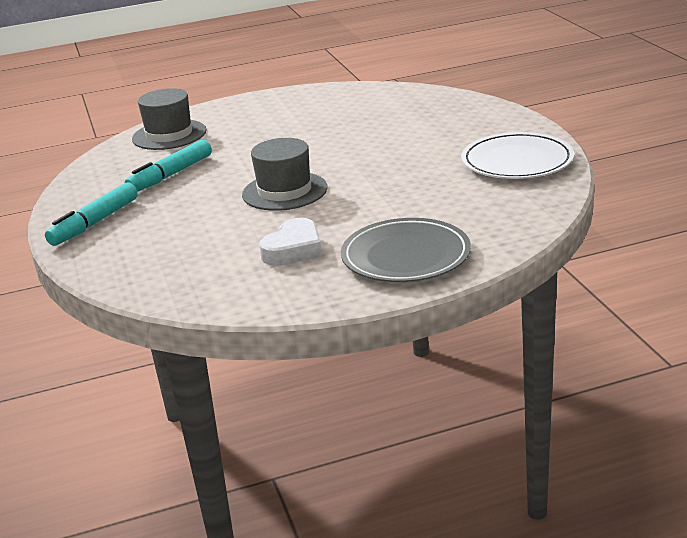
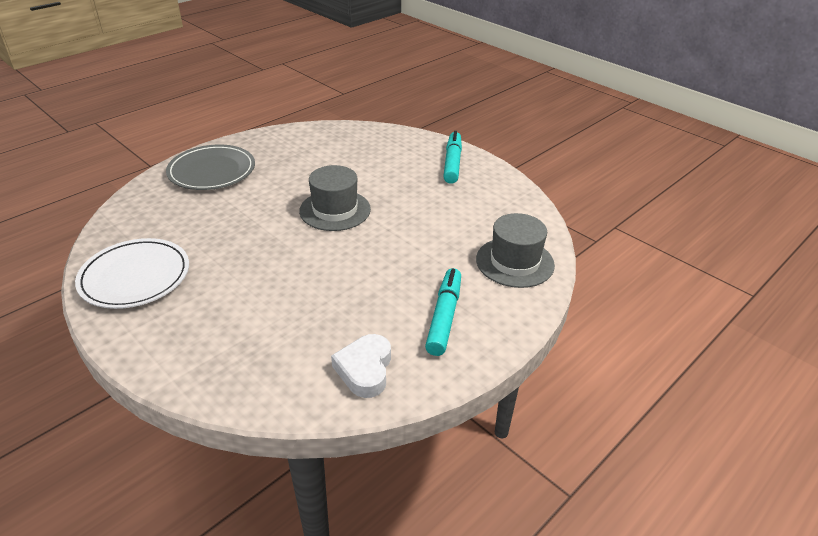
camera: 150 degrees right, 10 degrees up
turquoise marker [125,140,212,192] -> turquoise marker moved to [425,268,461,356]
white heart [259,218,322,266] -> white heart moved to [331,334,391,398]

